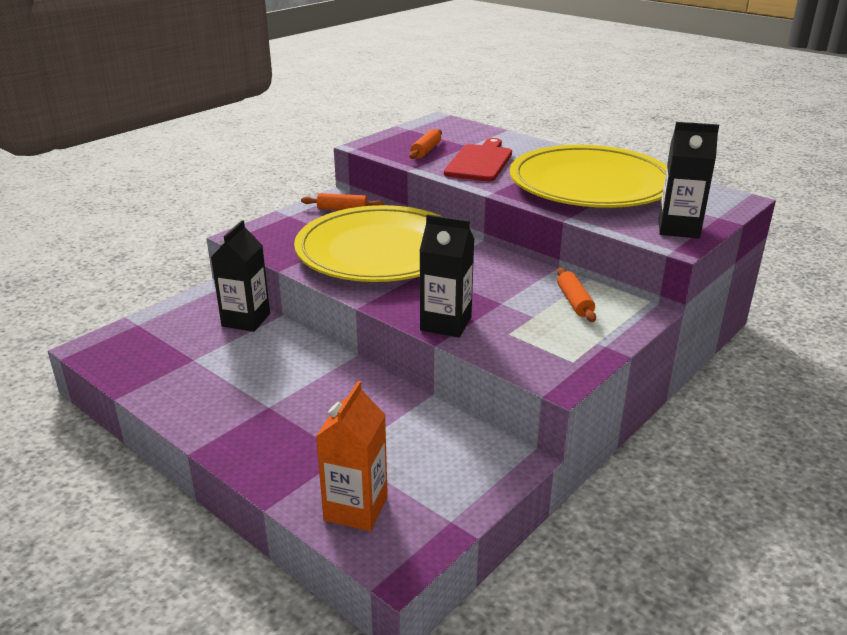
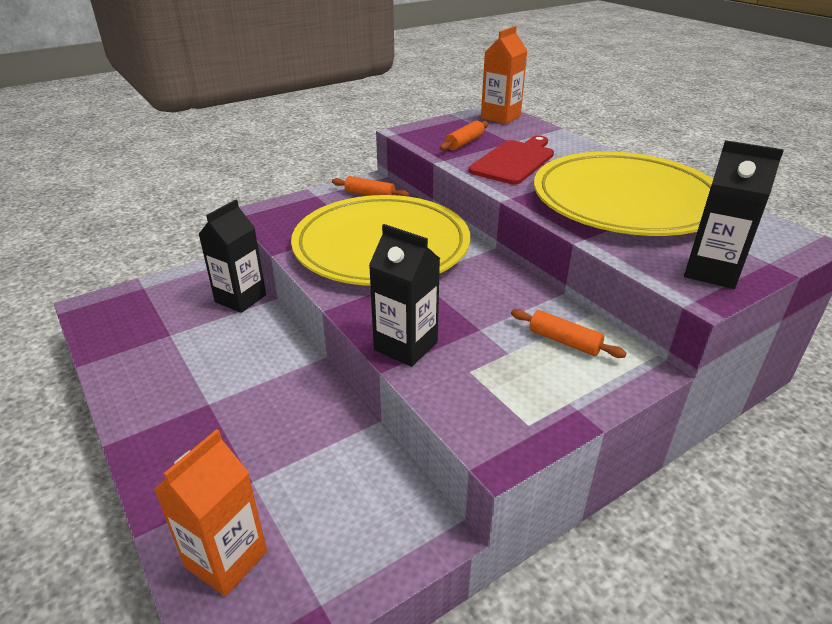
camera: 15 degrees right, 5 degrees up
orange rolling pin [557,268,596,322] -> orange rolling pin turned 60 degrees counterclockwise [511,309,626,358]
none -> orange carton [481,26,527,124]

